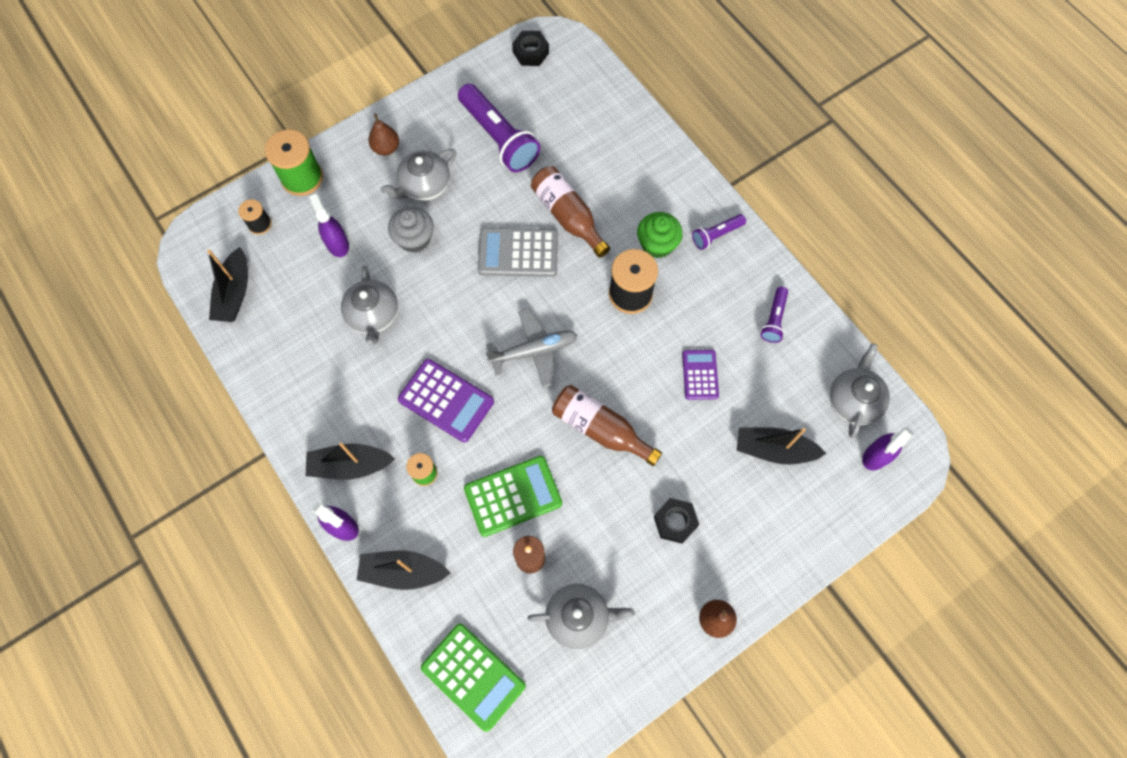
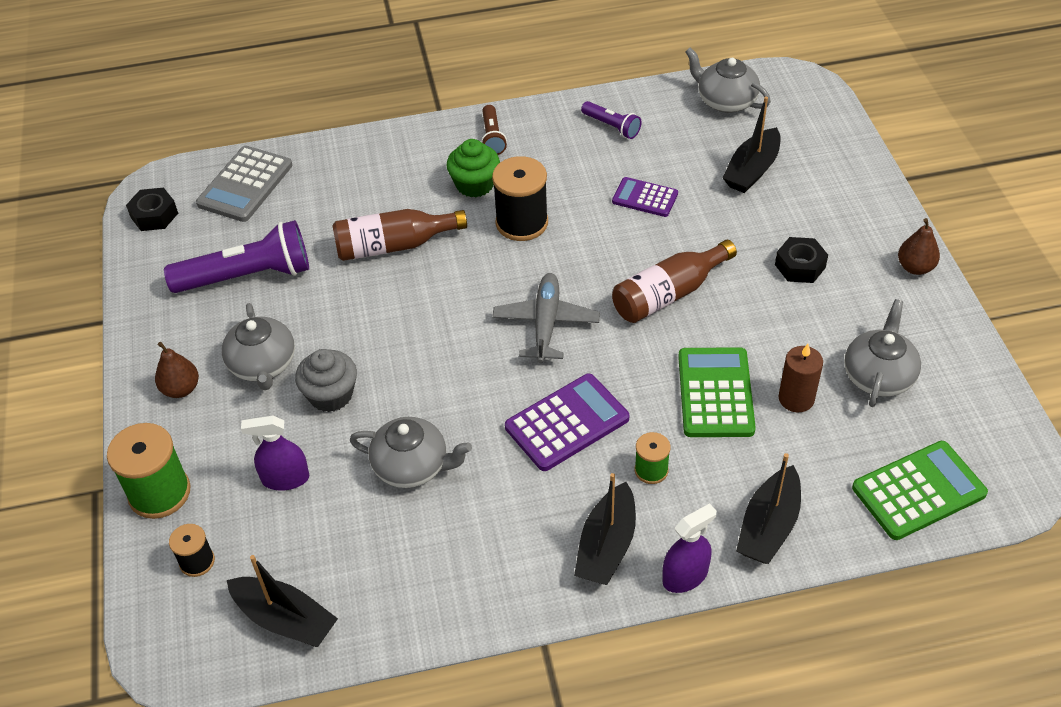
camera: 65 degrees left, 20 degrees down
grey calculator [478,228,558,277] -> grey calculator moved to [196,146,292,222]
purple flashlight [692,214,746,250] -> brown flashlight [481,105,507,155]
purple spray bottle [862,427,914,470] -> none

